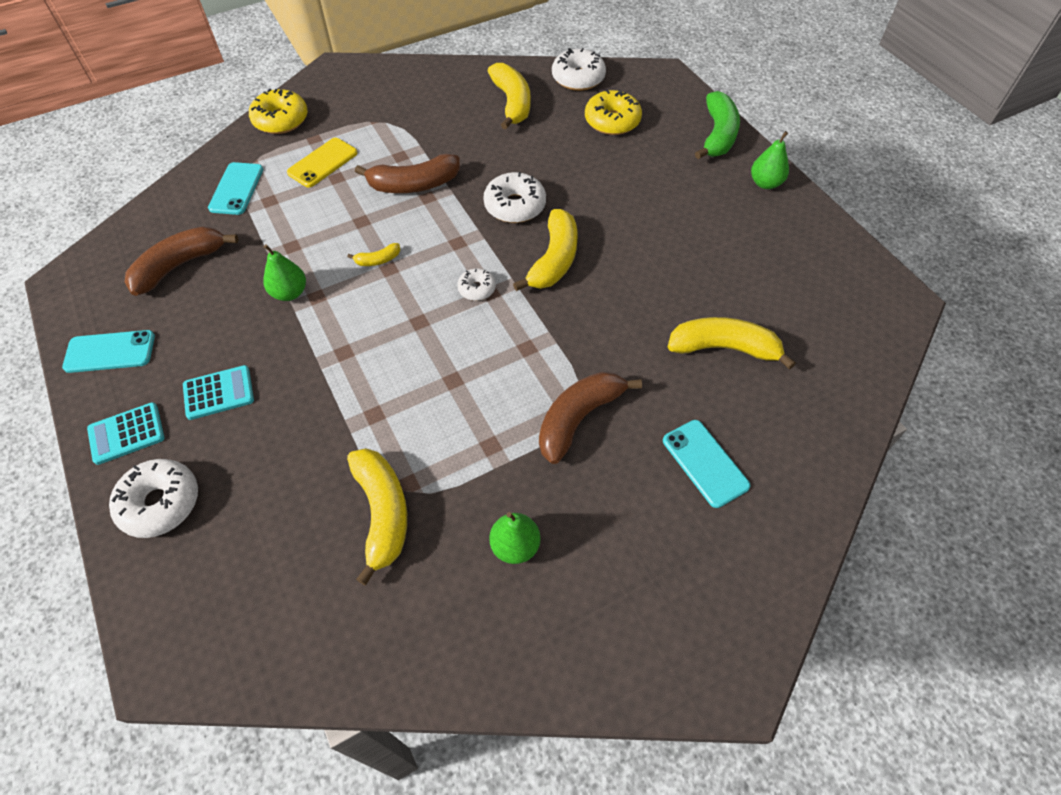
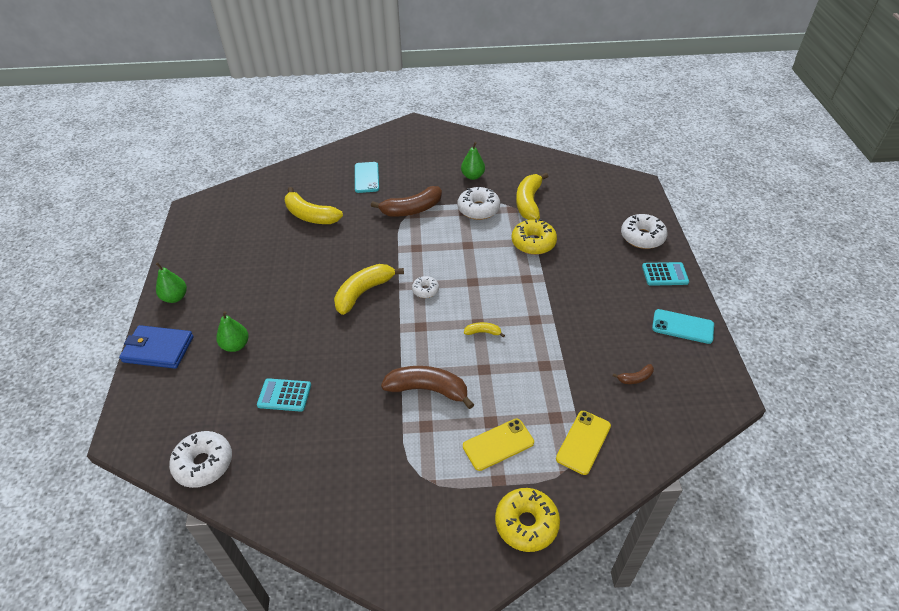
camera: 155 degrees left, 10 degrees down
brown banana [125,226,238,296] -> brown banana [613,364,654,384], size x0.47
turquoise calculator [183,365,254,420] -> turquoise calculator moved to [257,378,311,412]
turquoise phone [208,162,263,215] -> yellow phone [556,411,611,475]
green pear [263,244,306,301] -> green pear moved to [216,311,249,352]
white donut [483,172,546,223] -> white donut moved to [458,187,500,220]
yellow banana [488,63,531,130] -> none
yellow donut [585,89,642,135] -> yellow donut moved to [512,219,557,255]
green banana [695,91,740,159] -> blue wallet [119,325,194,369]

